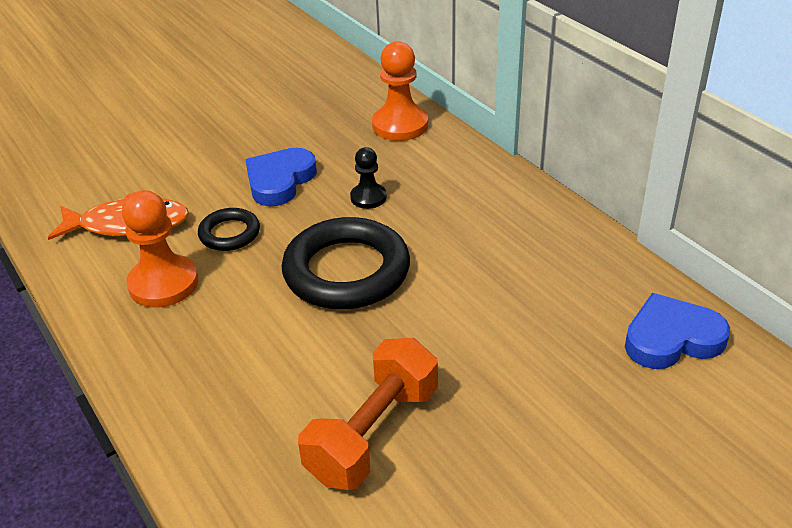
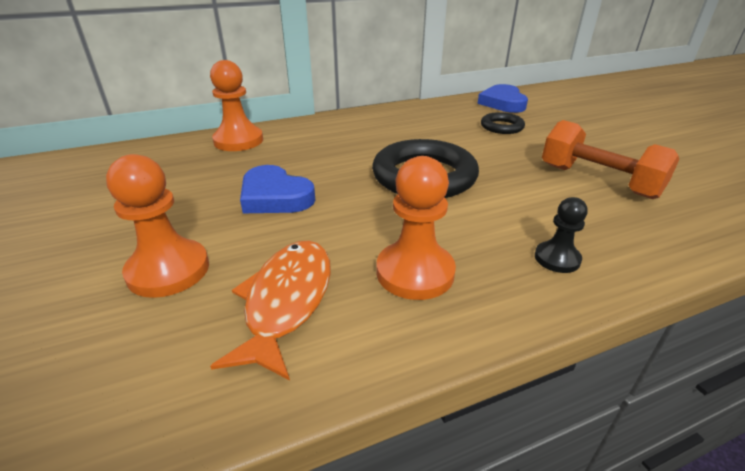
camera: 80 degrees left, 5 degrees down
black ring [198,208,260,251] -> black ring moved to [481,112,525,134]
black pawn [350,147,387,209] -> black pawn moved to [535,197,588,273]
none -> orange pawn [106,154,209,298]

